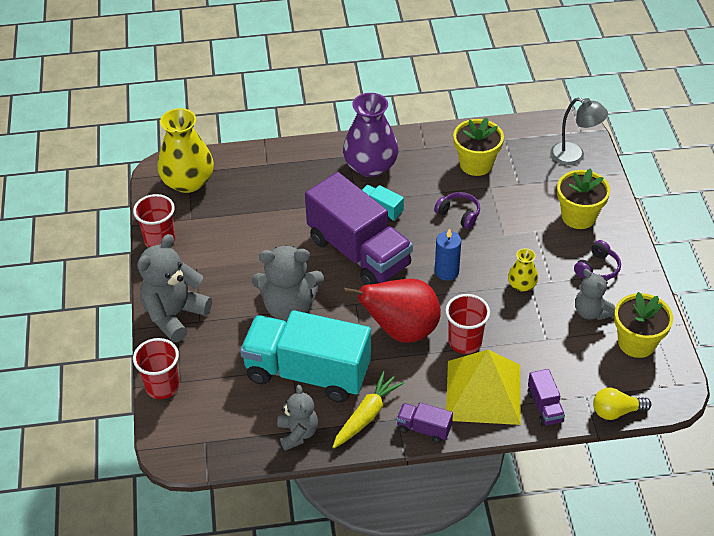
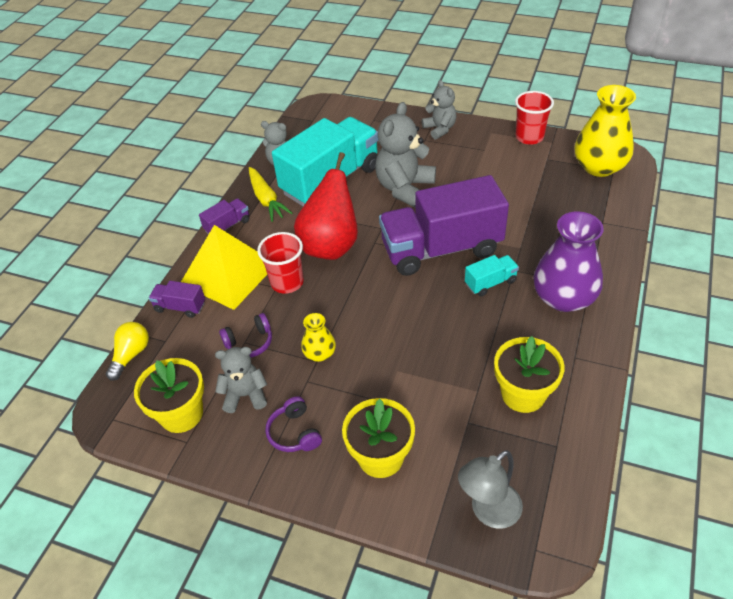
camera: 120 degrees right, 0 degrees up
red cup [133,338,180,399] -> none
grey teddy bear [137,234,212,342] -> grey teddy bear [422,80,457,140], size x0.61
purple headphones [434,192,480,229] -> purple headphones moved to [219,313,272,358]
blue candle [435,228,461,281] -> none

